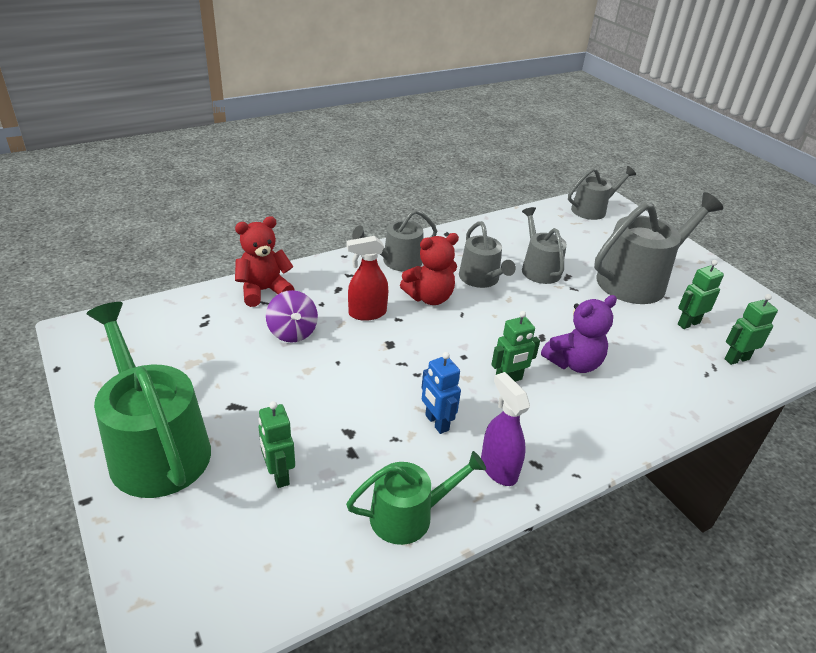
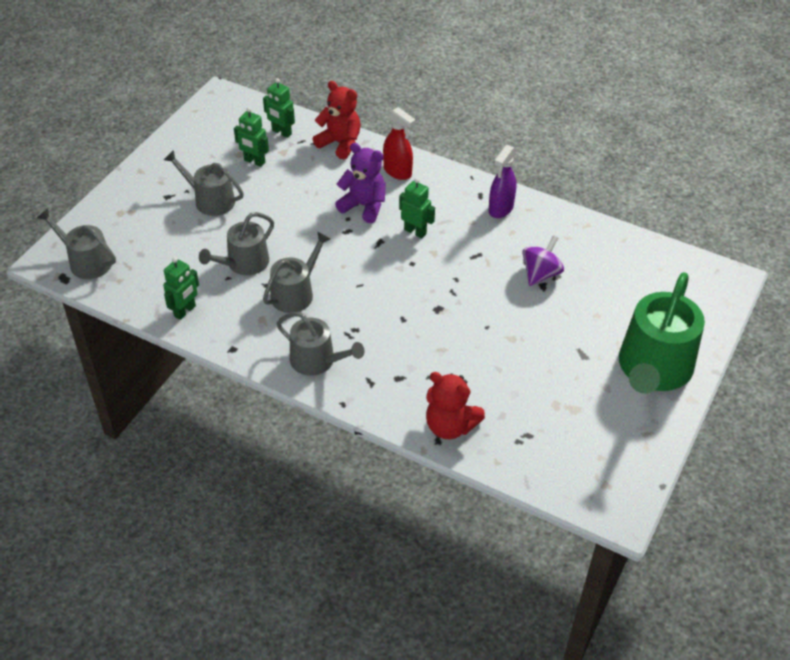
camera: 120 degrees left, 10 degrees up
green robot [258,401,295,488] -> green robot moved to [163,257,199,320]
purple spinning top [266,290,318,343] -> purple spinning top moved to [522,235,564,286]
red spray bottle [346,236,388,321] -> red spray bottle moved to [383,107,416,180]
green watering can [346,451,486,545] -> none
red teddy bear [400,233,459,305] -> red teddy bear moved to [313,81,361,159]
blue robot [421,352,461,434] -> none
grey watering can [594,192,723,304] -> grey watering can [164,150,244,216], size x0.59

